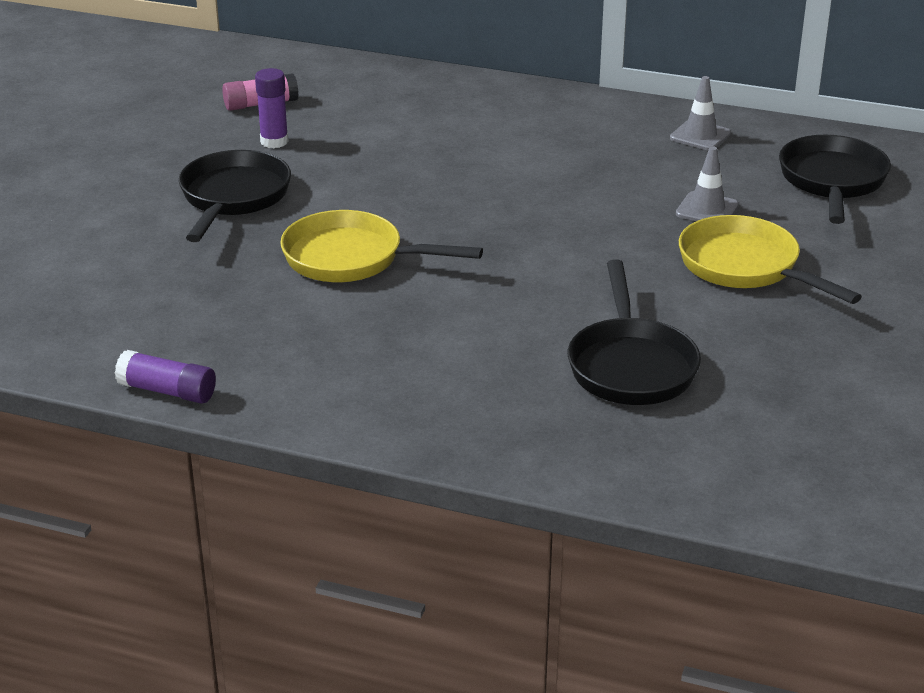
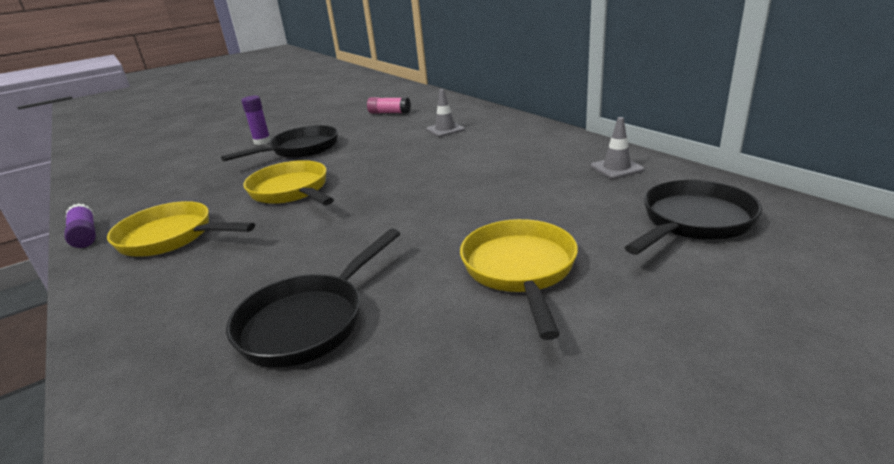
camera: 40 degrees right, 5 degrees down
purple glue stick [255,68,289,148] -> purple glue stick moved to [241,96,271,145]
grey traffic cone [676,146,739,221] -> grey traffic cone moved to [426,89,465,137]
none -> yellow pan [107,201,255,257]

